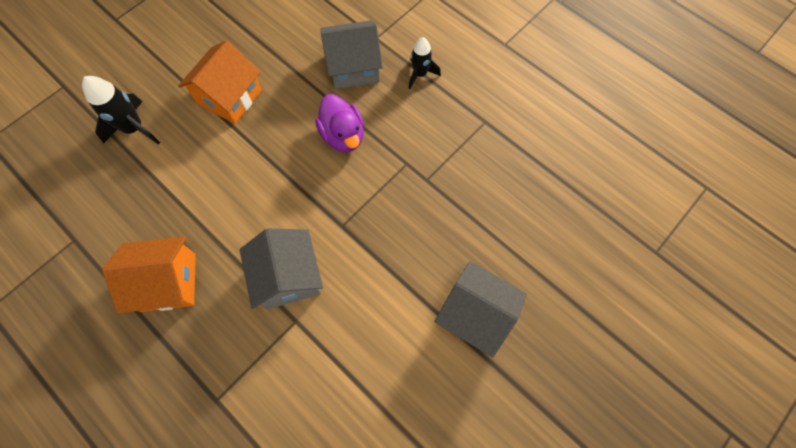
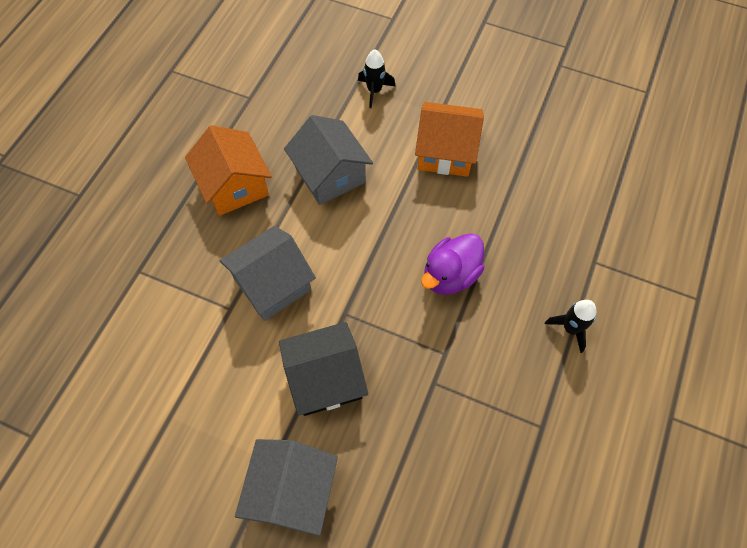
camera: 70 degrees right, 5 degrees down
black rocket [82,76,160,144] -> black rocket [358,49,395,108], size x0.66
grey house [321,20,383,89] -> grey house moved to [284,115,373,205]
none -> black house [279,322,368,416]

